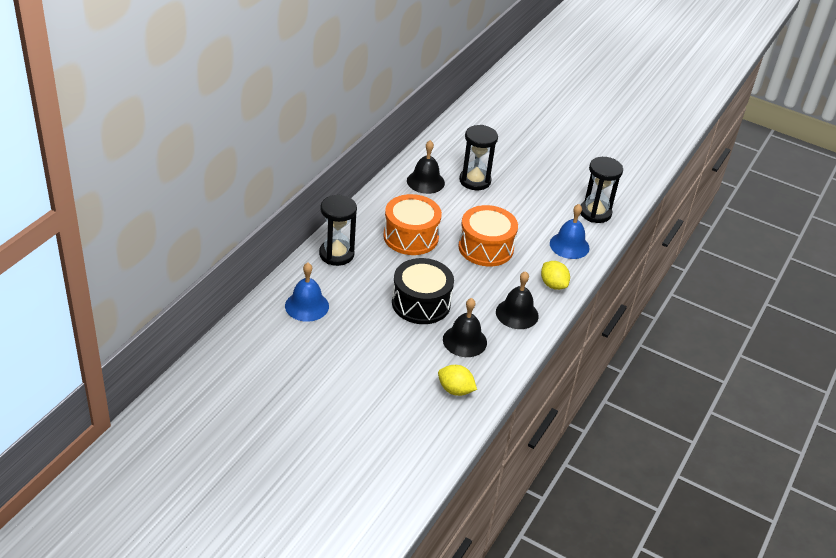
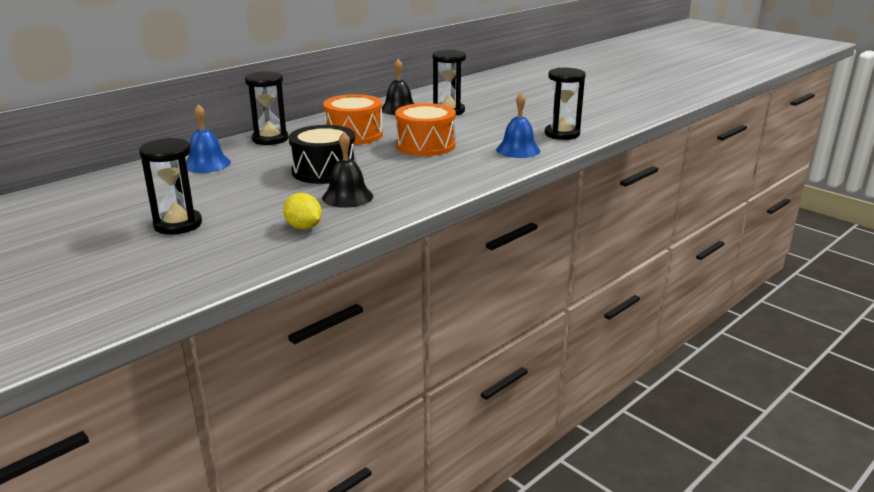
camera: 20 degrees right, 15 degrees down
black bell [496,271,539,329] -> none
yellow lemon [541,261,570,290] -> none
none -> black hourglass [139,138,202,235]

